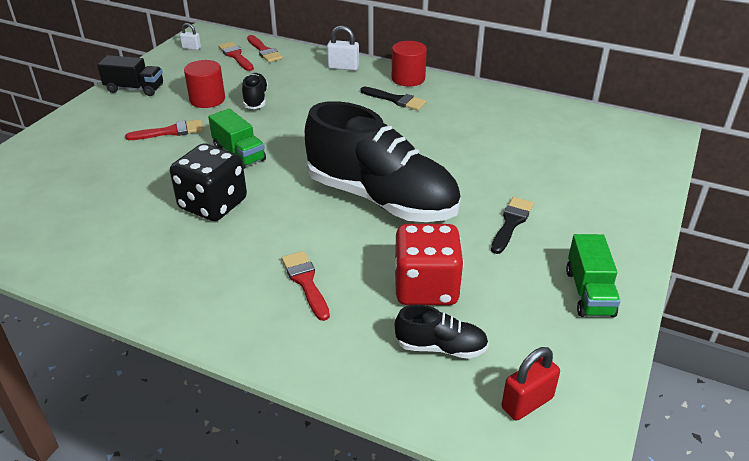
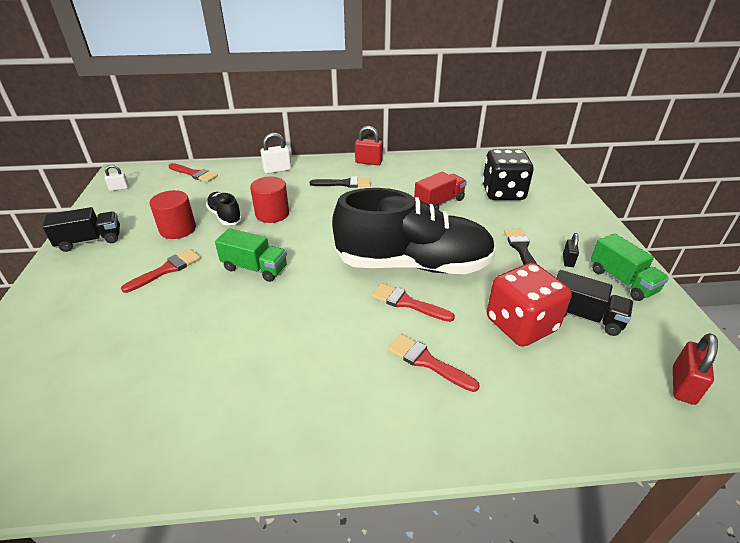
camera: 30 degrees left, 0 degrees up
black dice [170,144,247,221] -> black dice moved to [482,150,534,200]
red brush [218,42,254,71] -> red brush moved to [371,283,455,322]
red cylinder [392,41,427,86] -> red cylinder moved to [250,177,289,223]
black shoe [395,305,489,359] -> none
none -> red padlock [355,126,383,165]
none -> red truck [414,172,467,209]
none -> black truck [556,270,633,336]
none -> black padlock [563,233,579,267]

